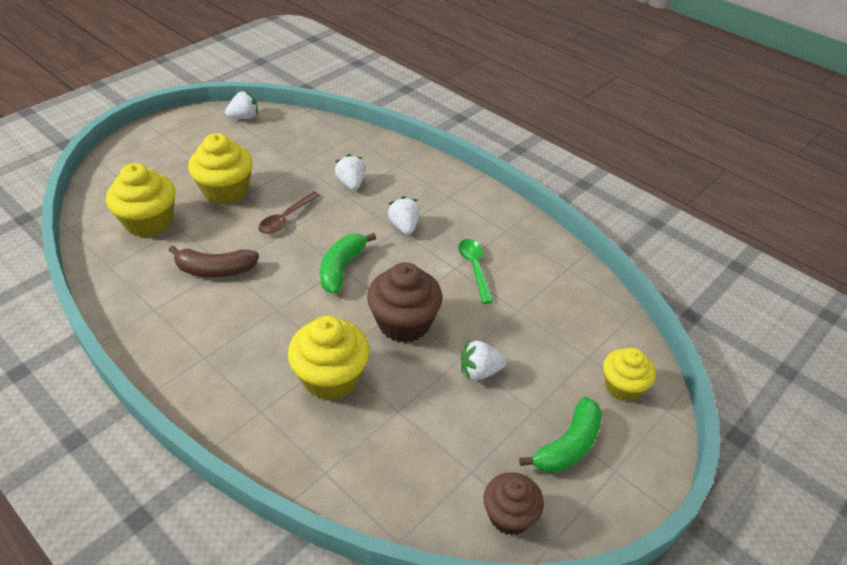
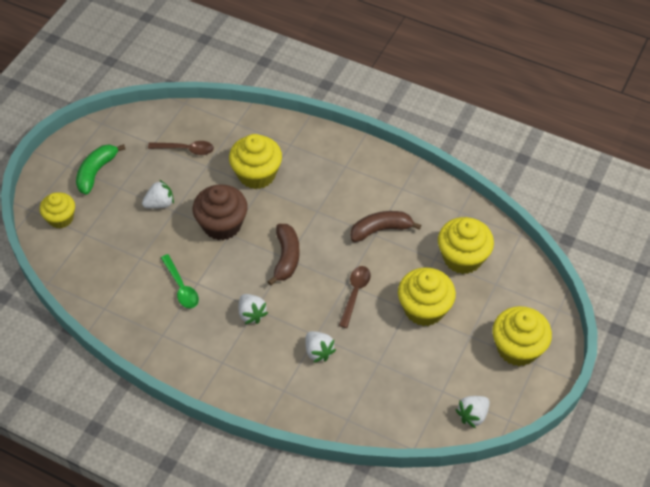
camera: 165 degrees right, 10 degrees up
green banana [320,233,376,294] -> brown banana [268,224,300,286]
brown cupcake [484,472,544,535] -> none
none -> brown spoon [148,141,214,155]
none -> yellow cupcake [492,306,552,366]

